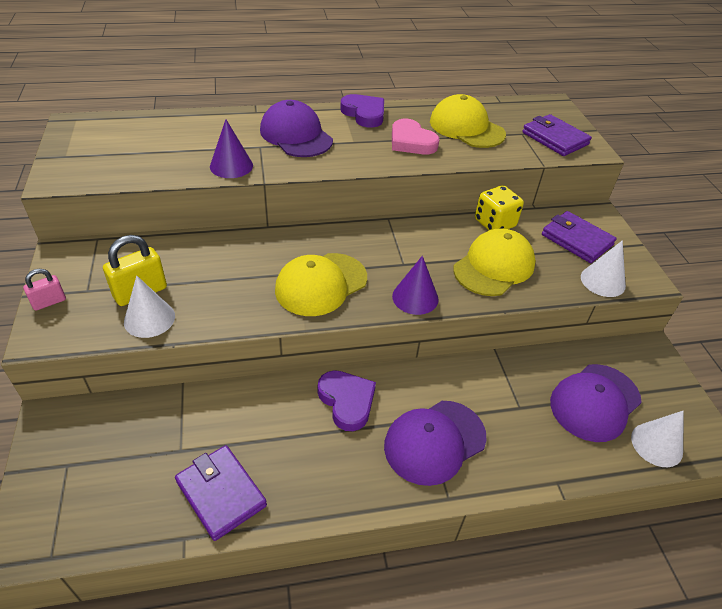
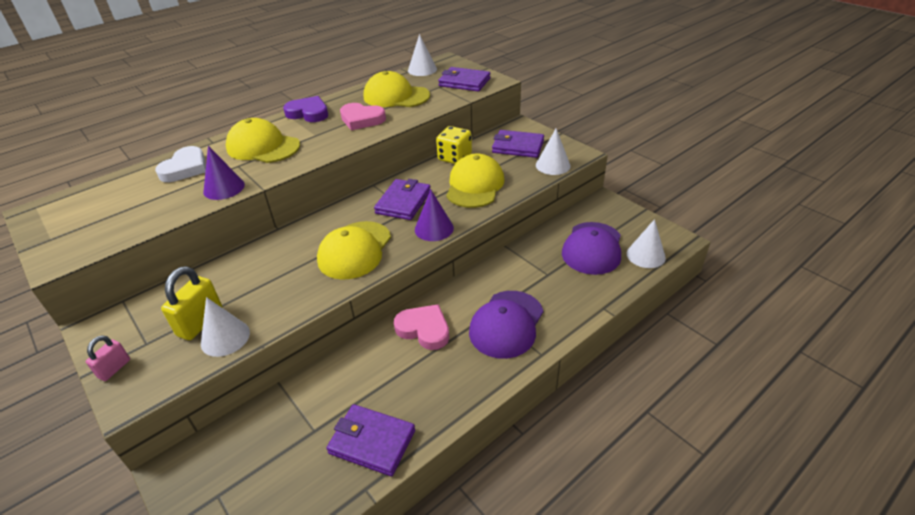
camera: 25 degrees left, 5 degrees down
purple cap [260,100,333,157] -> yellow cap [226,118,300,163]
purple heart [318,370,376,431] -> pink heart [394,304,449,350]
none -> white heart [155,146,206,182]
none -> purple wallet [374,179,431,220]
none -> white cone [408,34,437,76]

